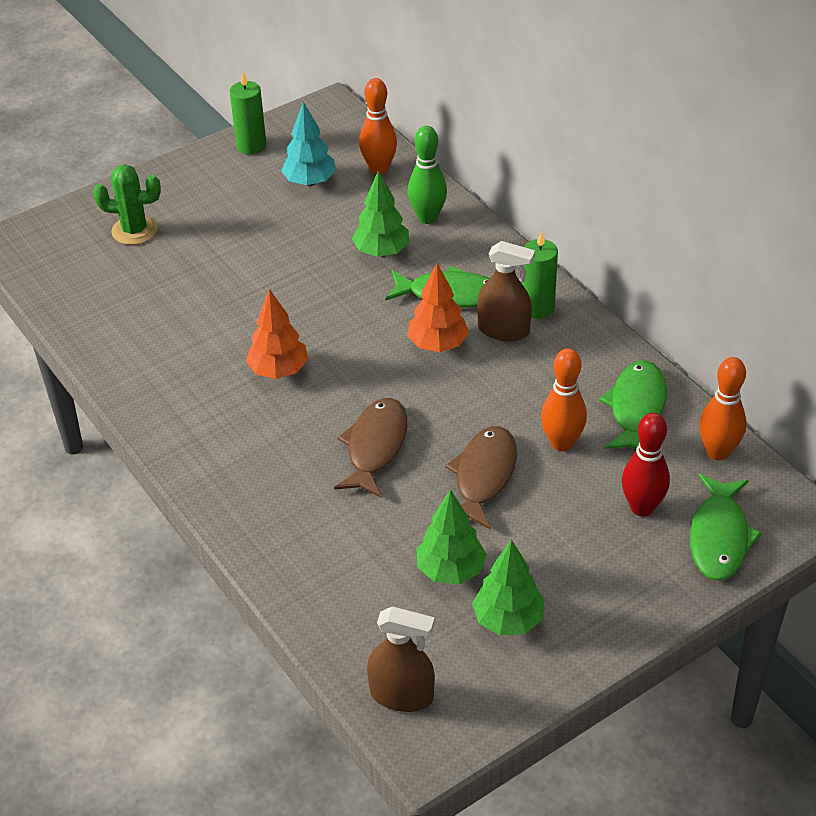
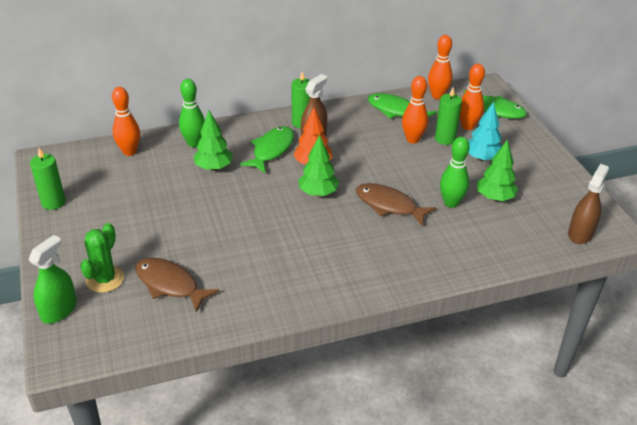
camera: 75 degrees left, 5 degrees down
orange tree [246,289,308,379] -> none
turquoise tree [281,102,336,186] -> turquoise tree moved to [468,101,502,161]
brown fish [445,426,517,530] -> brown fish moved to [135,258,219,313]
green tree [472,540,544,636] -> green tree moved to [298,135,339,196]
red bowling pin [622,413,670,516] -> orange bowling pin [459,64,485,130]
none -> green spray bottle [28,235,77,324]
none -> green candle [435,88,462,145]
none -> green bowling pin [440,137,470,208]

